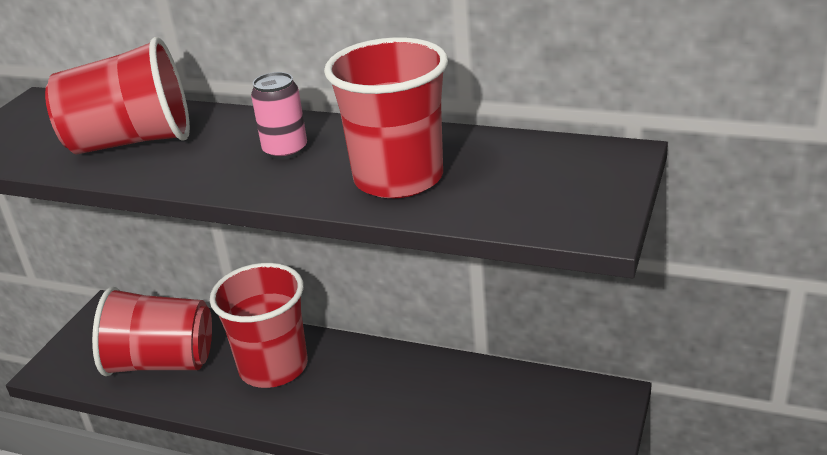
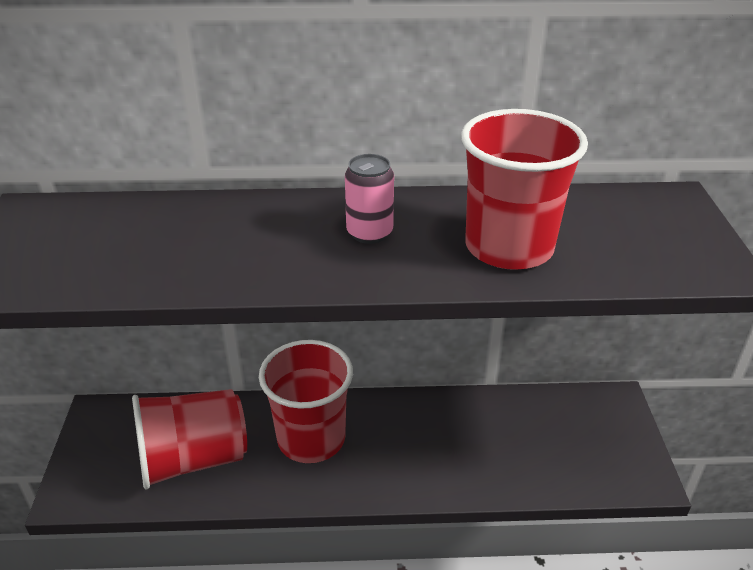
camera: 25 degrees left, 5 degrees up
red cup [45,37,190,154] -> none

